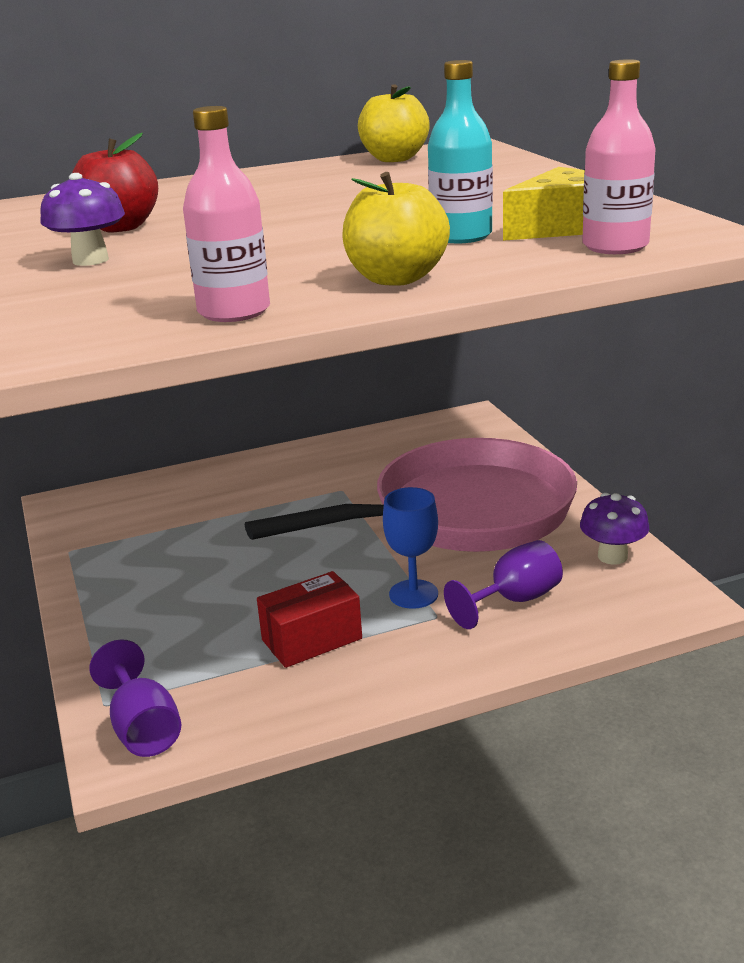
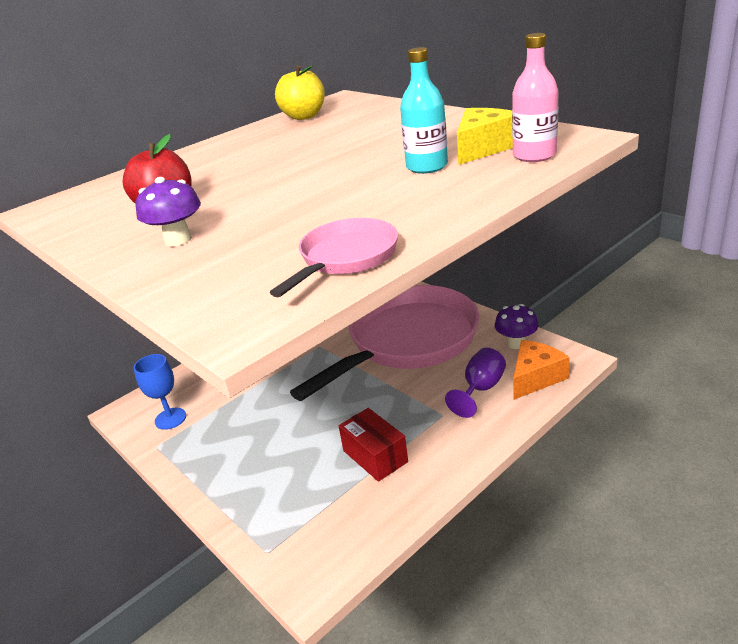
camera: 20 degrees left, 5 degrees up
purple goblet [89,639,181,757] -> none
pink bottle [183,106,270,322] -> pink pan [270,218,398,297]
red box [257,571,362,668] -> red box turned 75 degrees counterclockwise [339,408,408,482]
yellow apple [342,172,450,286] -> none
blue goblet [383,487,438,609] -> blue goblet moved to [134,354,186,430]
none -> orange cheese [513,340,570,400]

